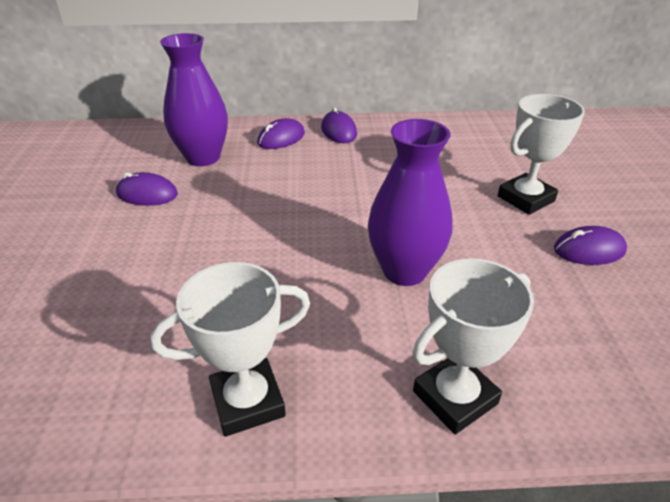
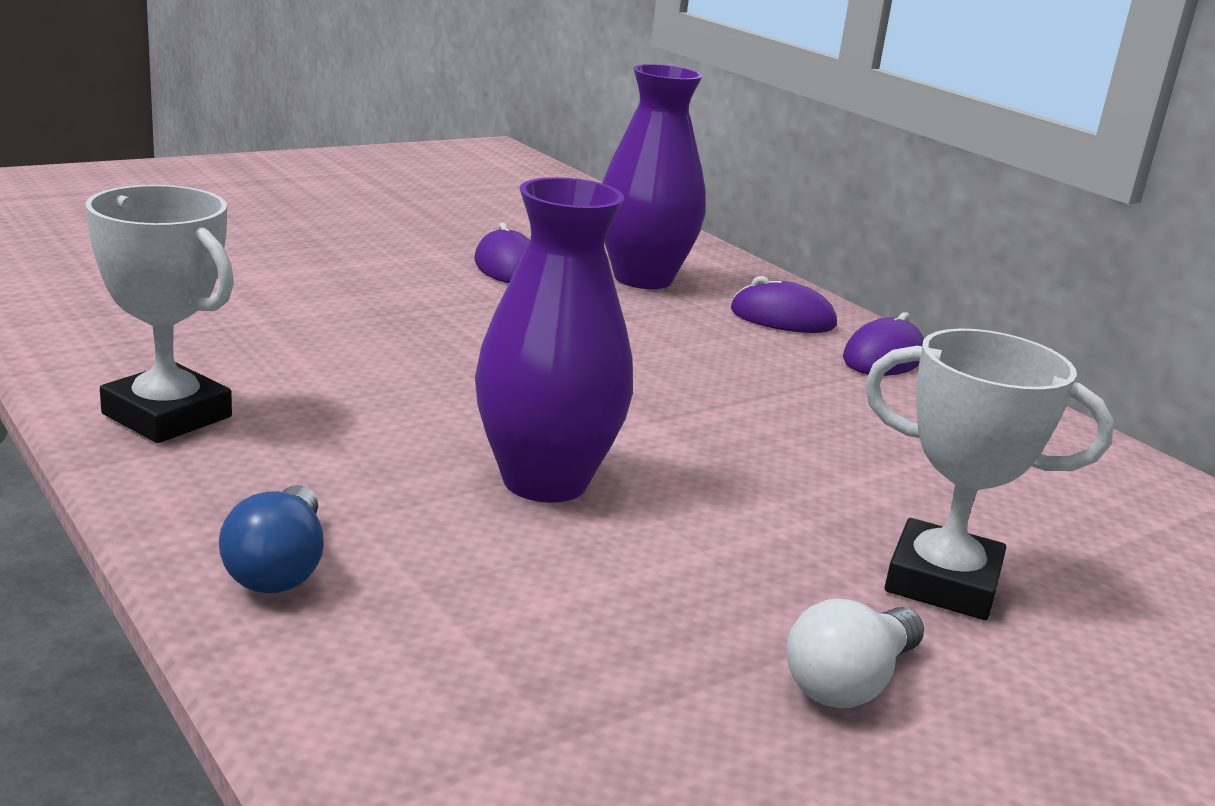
camera: 55 degrees right, 15 degrees down
white trophy [412,258,534,434] -> blue light bulb [219,485,324,593]
purple mouse [554,226,627,265] -> white light bulb [786,598,924,708]

